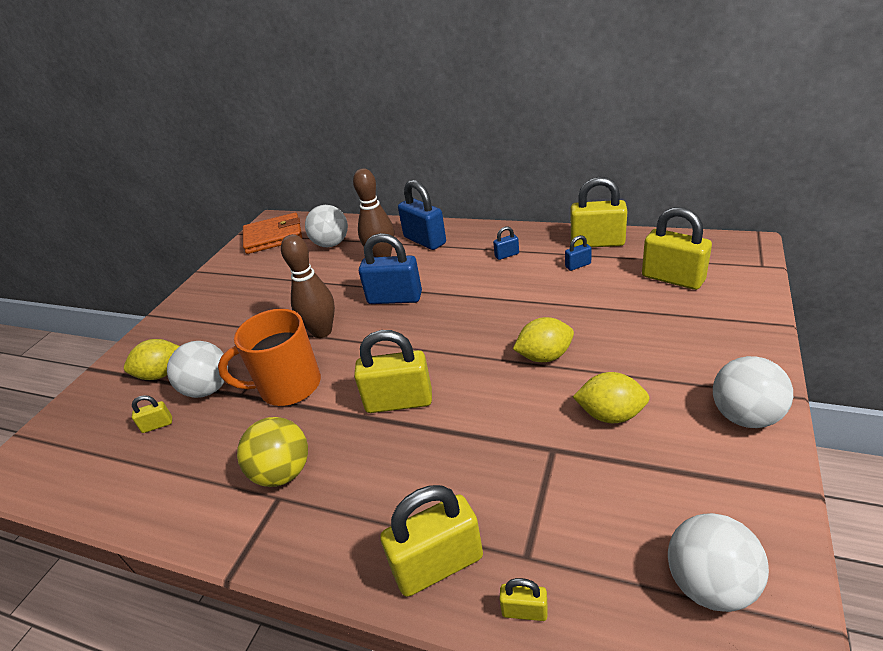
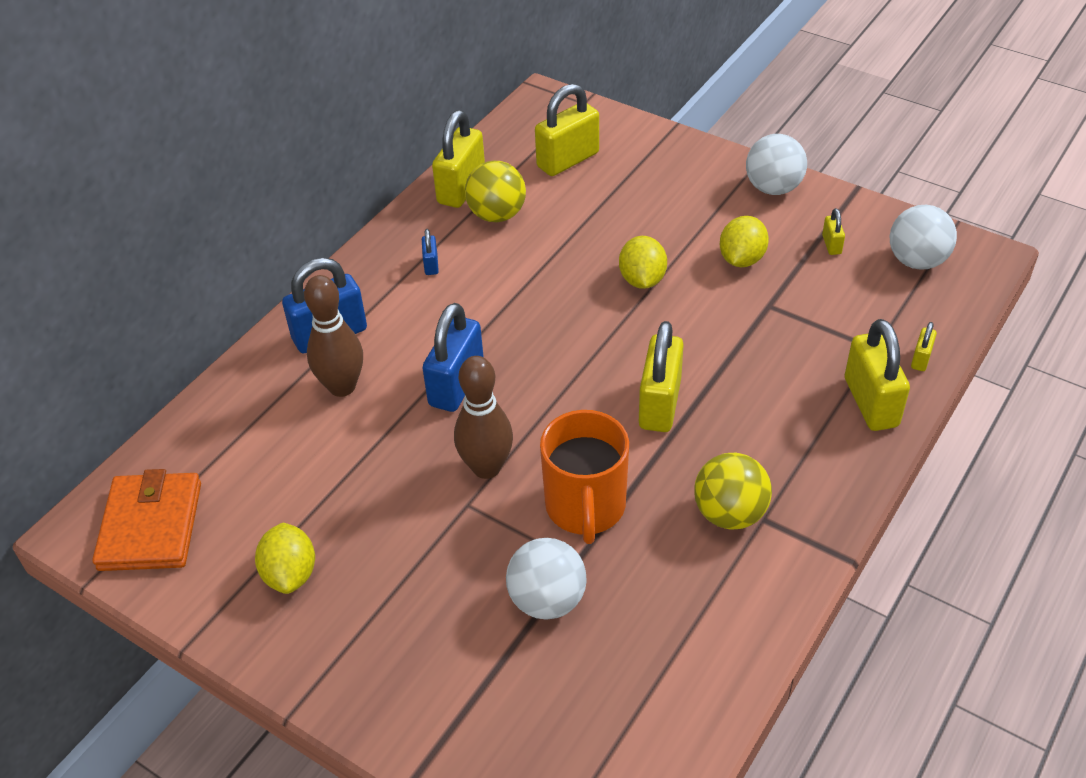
camera: 80 degrees left, 10 degrees up
yellow lemon [124,339,180,380] -> yellow lemon moved to [255,523,315,594]
yellow padlock [132,395,172,433] -> yellow padlock moved to [822,208,845,255]
white ball [305,205,348,247] -> none
blue padlock [565,235,592,271] -> yellow ball [465,161,526,222]

